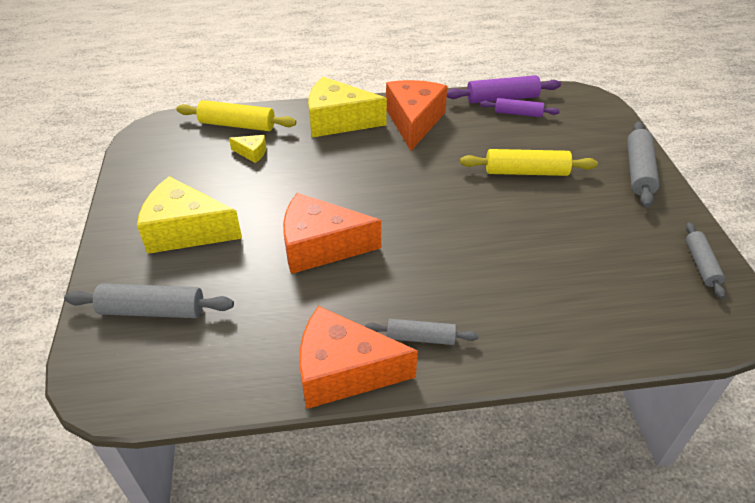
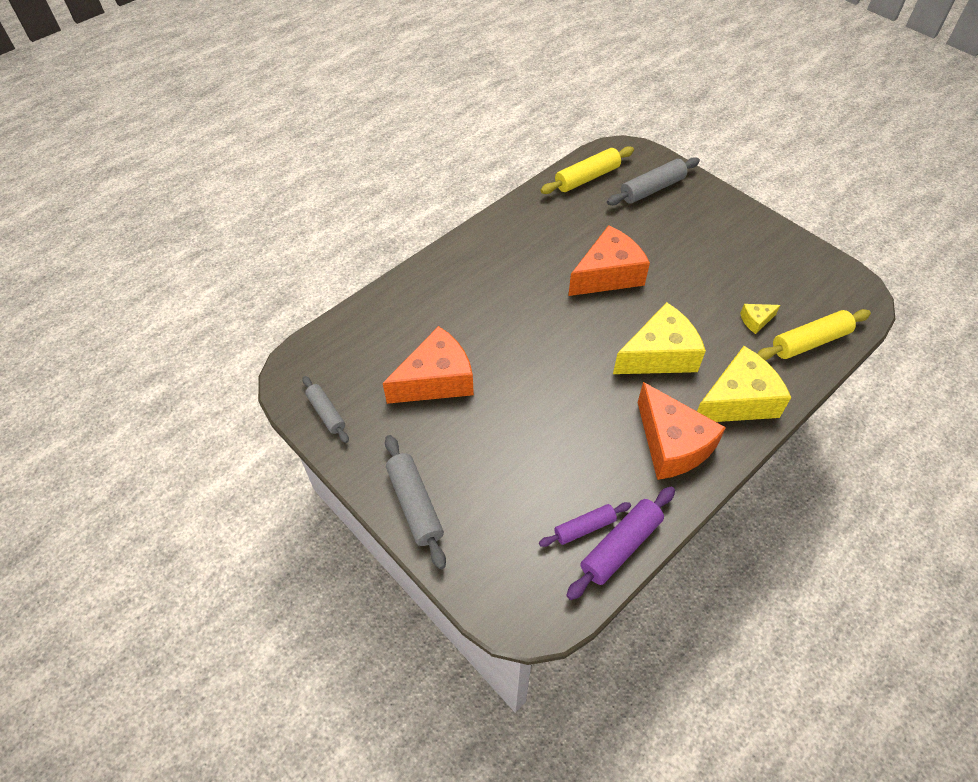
camera: 145 degrees right, 10 degrees up
yellow cheese [137,176,242,254] -> yellow cheese moved to [613,302,706,374]
orange cheese [299,306,418,409] -> orange cheese moved to [383,326,474,404]
grey rolling pin [365,319,479,345] -> none
yellow rolling pin [460,149,598,176] -> yellow rolling pin moved to [540,146,634,194]

